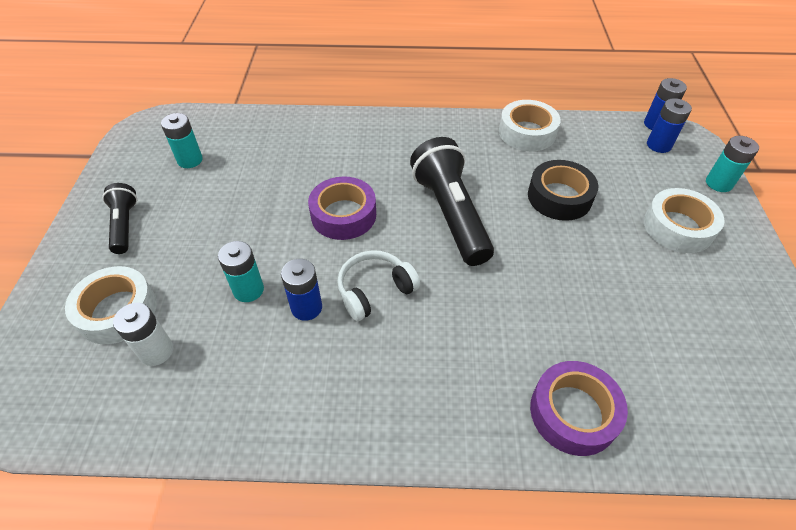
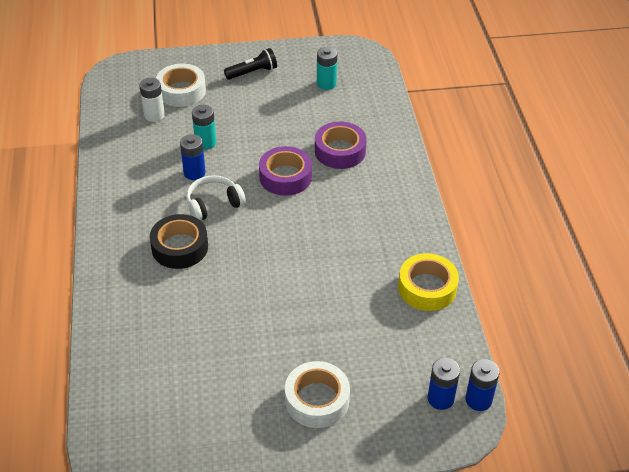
camera: 80 degrees right, 5 degrees down
white headphones [337,250,420,321] -> white headphones turned 75 degrees counterclockwise [186,175,246,220]
black flashlight [410,137,494,266] -> none
white tape [499,100,561,151] -> yellow tape [398,253,459,311]
black tape [528,160,598,221] -> black tape moved to [150,214,208,269]
purple tape [530,361,628,456] -> purple tape moved to [315,121,366,169]
turquoise battery [706,136,759,192] -> none

